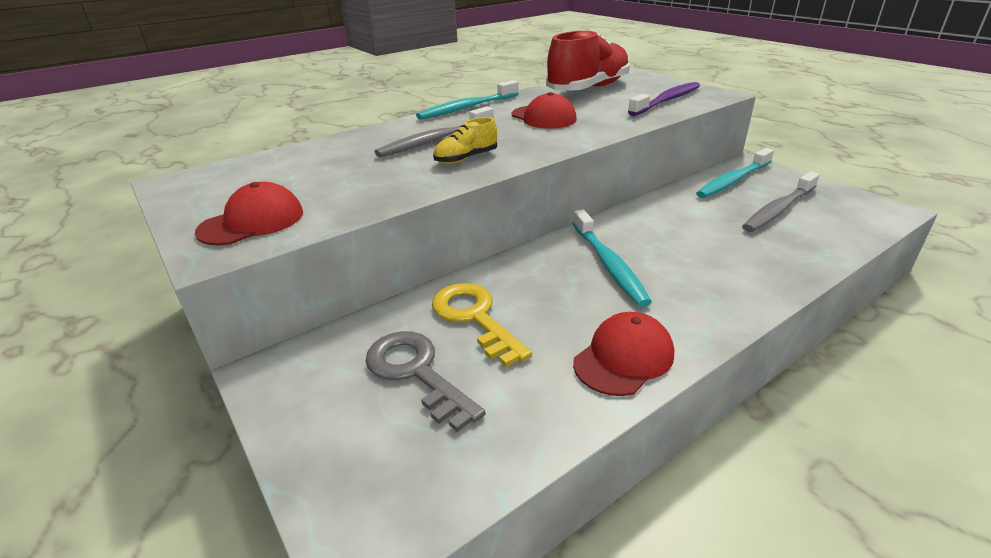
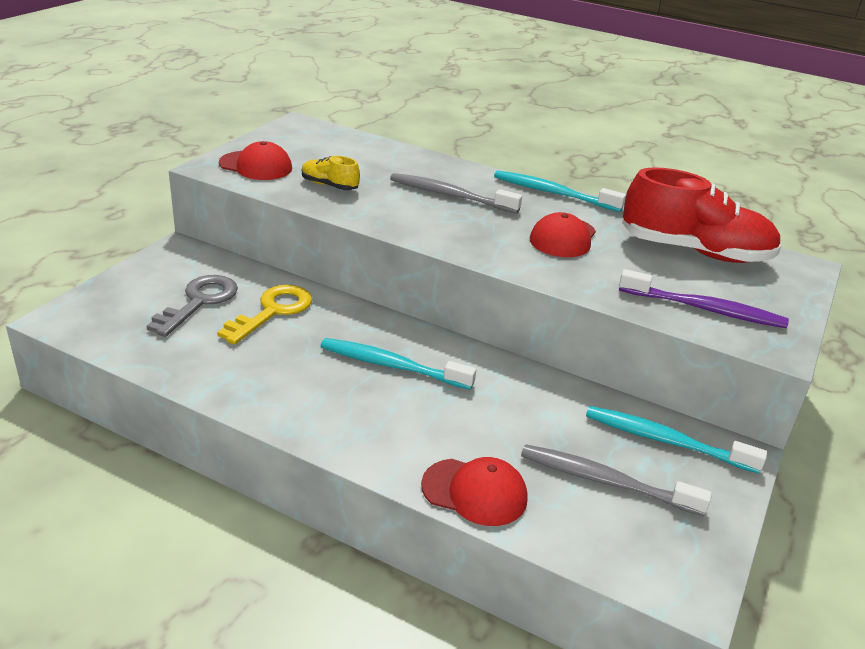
camera: 60 degrees right, 0 degrees up
yellow shoe [433,117,497,164] -> yellow shoe moved to [302,156,360,190]
turquoise toothbrush [573,210,652,307] -> turquoise toothbrush turned 60 degrees clockwise [321,338,476,390]
red cap [573,312,674,396] -> red cap moved to [421,457,528,526]

